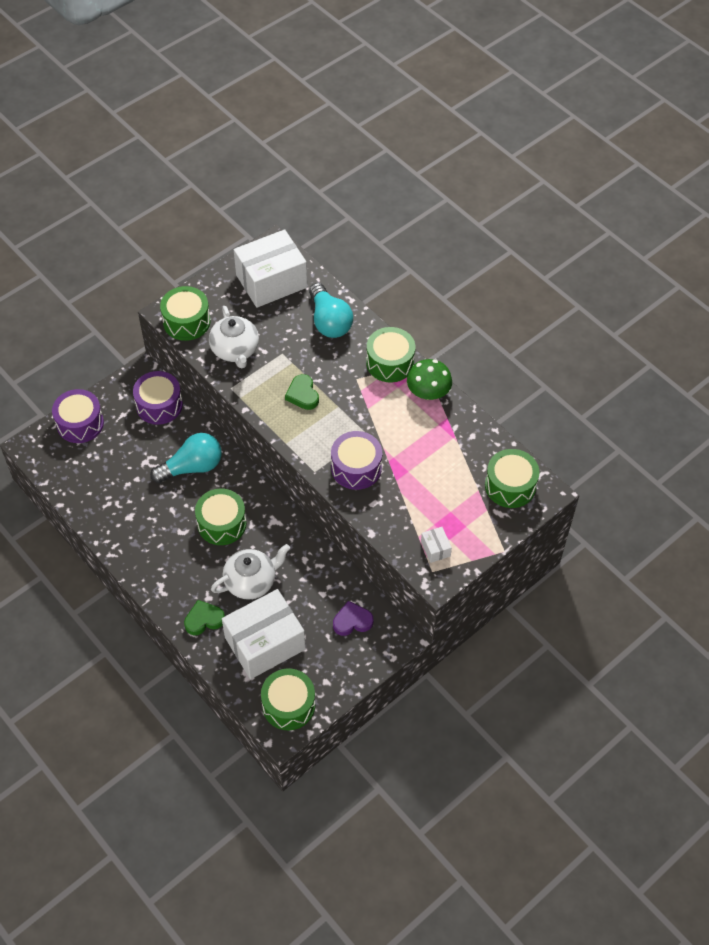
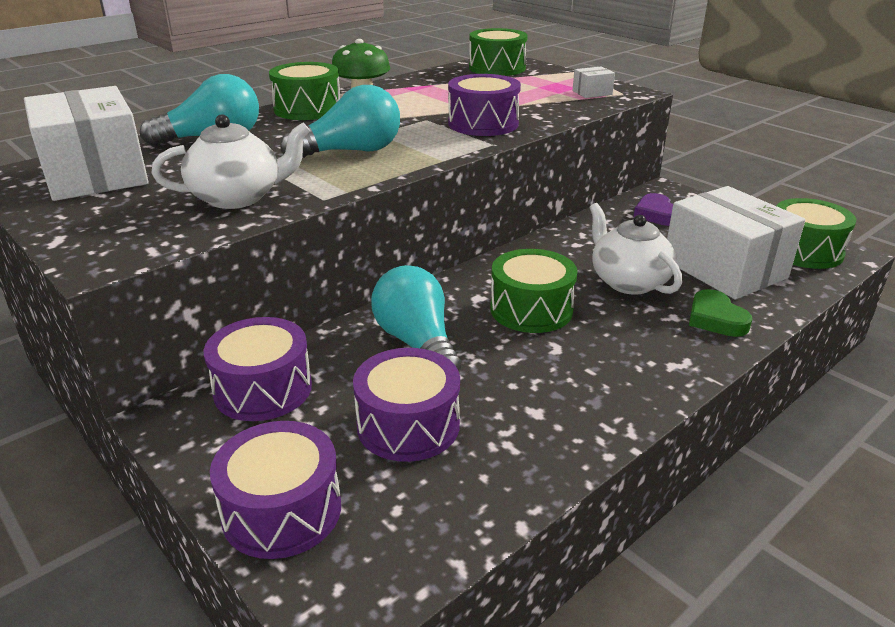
camera: 90 degrees left, 25 degrees down
green drum [160,286,210,341] -> none
green heart [285,374,319,410] -> turquoise light bulb [280,85,400,158]
none -> purple drum [353,348,460,462]

